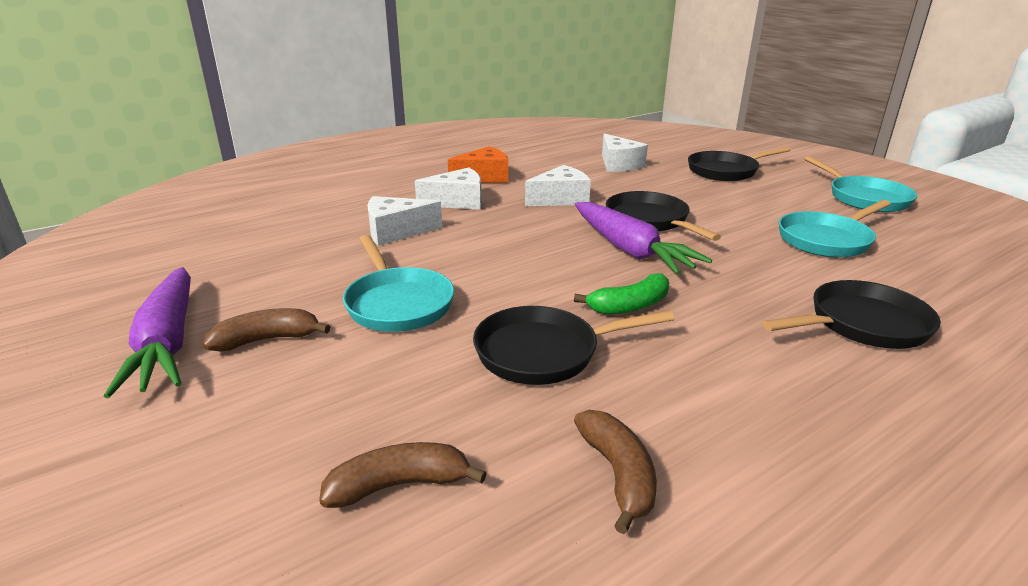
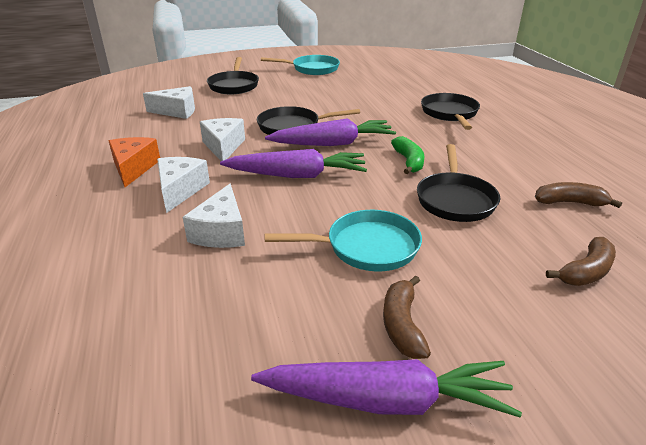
camera: 70 degrees left, 5 degrees up
brown banana [319,442,487,508] -> brown banana turned 135 degrees counterclockwise [546,237,616,286]
turquoise pan [779,200,891,258] -> none
none -> purple carrot [220,149,367,178]

